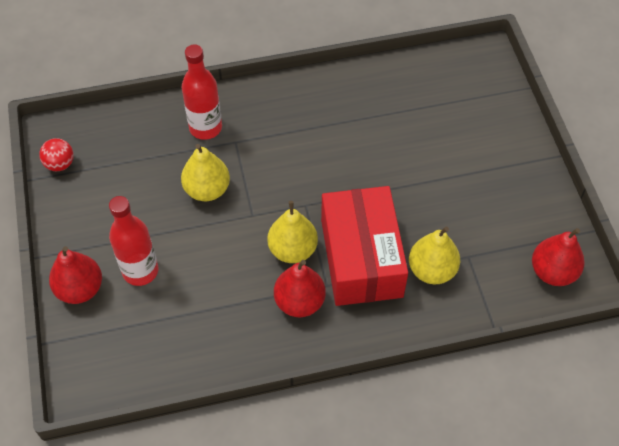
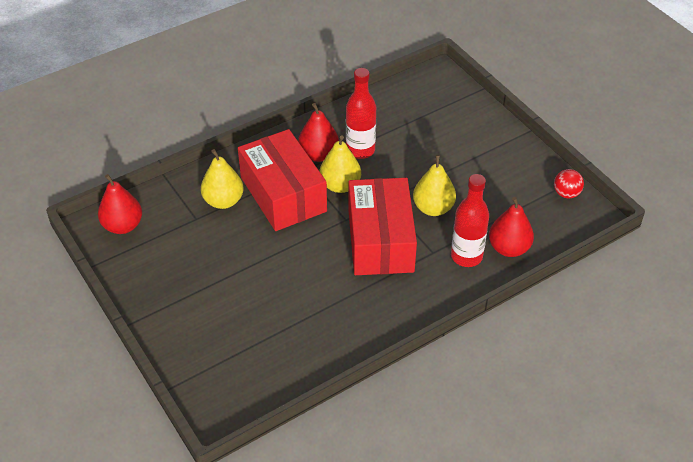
camera: 160 degrees right, 10 degrees down
red pear [49,246,102,304] -> red pear moved to [489,197,534,257]
red bottle [109,196,158,286] -> red bottle moved to [346,68,376,159]
none -> red box [348,178,417,275]

